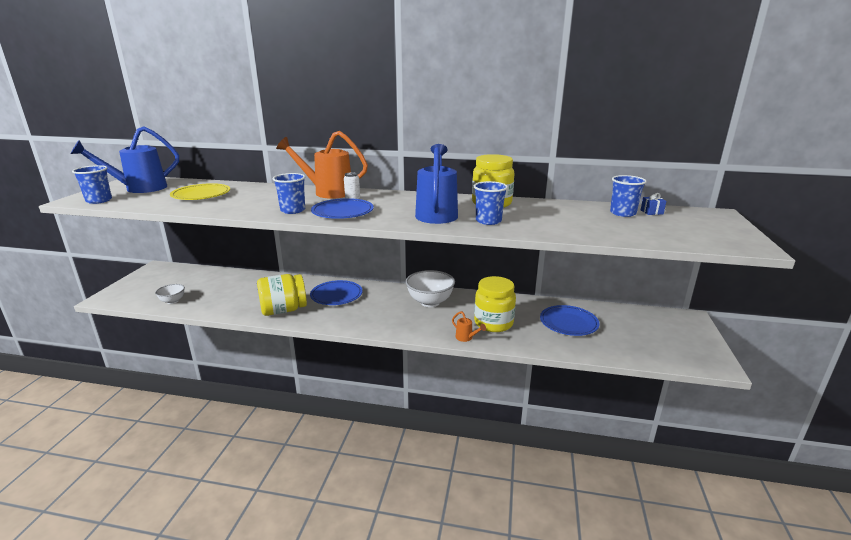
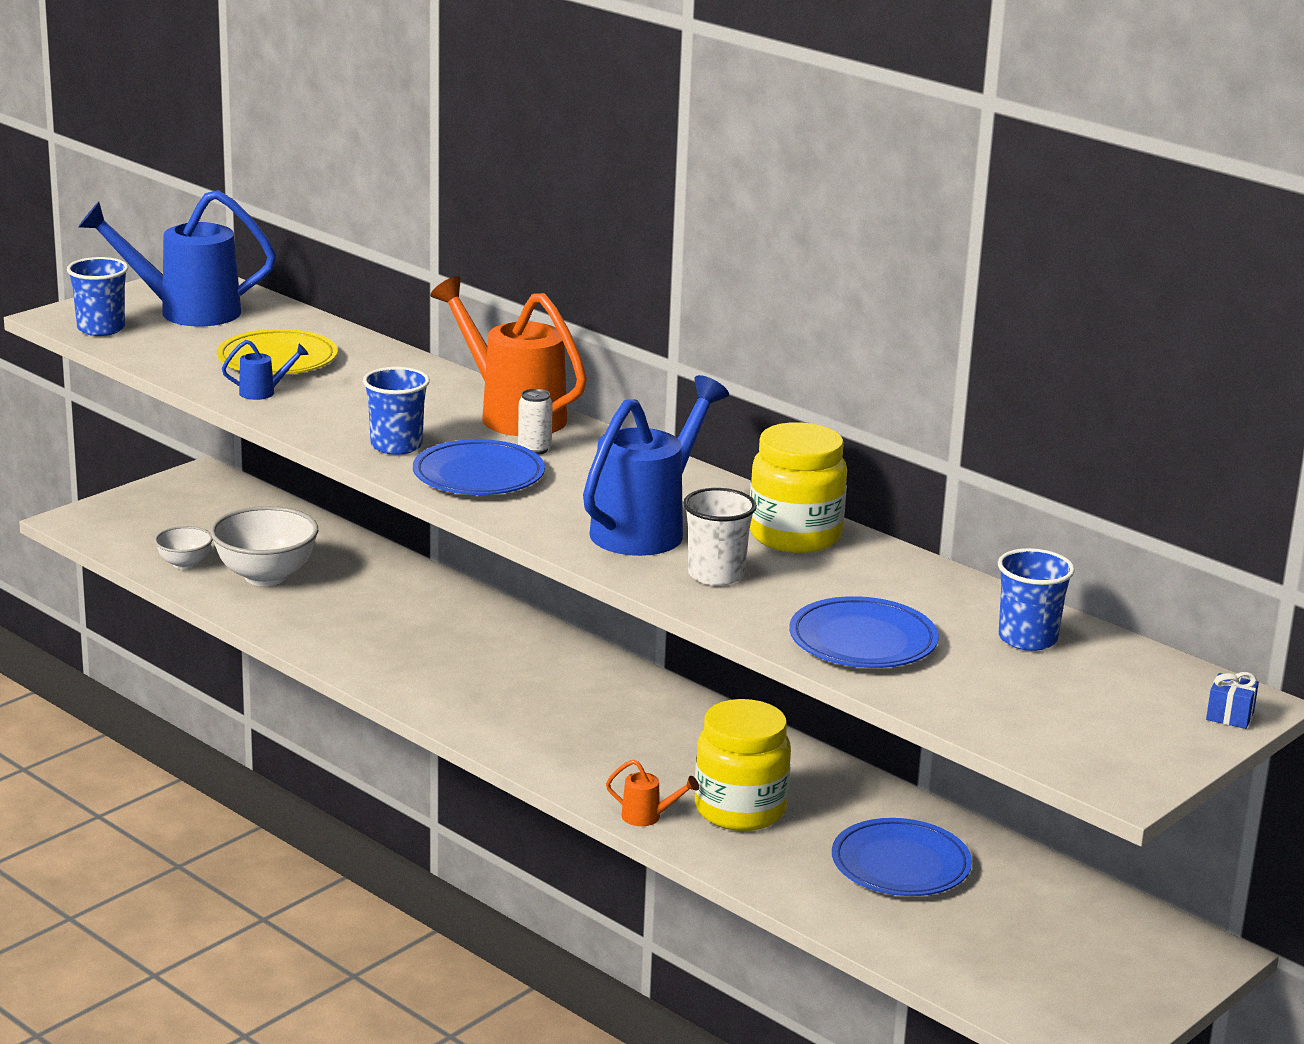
camera: 30 degrees right, 0 degrees up
yellow jar [257,274,307,316] -> none
blue plate [310,280,363,305] -> blue plate moved to [789,596,939,668]
white bowl [406,270,455,307] -> white bowl moved to [210,506,318,586]
orange watering can [452,311,486,342] -> orange watering can turned 60 degrees counterclockwise [606,759,699,826]
blue cup [474,181,508,225] -> white cup [683,488,757,586]
blue gift [641,193,666,215] -> blue gift moved to [1206,672,1259,729]
none -> blue watering can [222,340,309,400]

